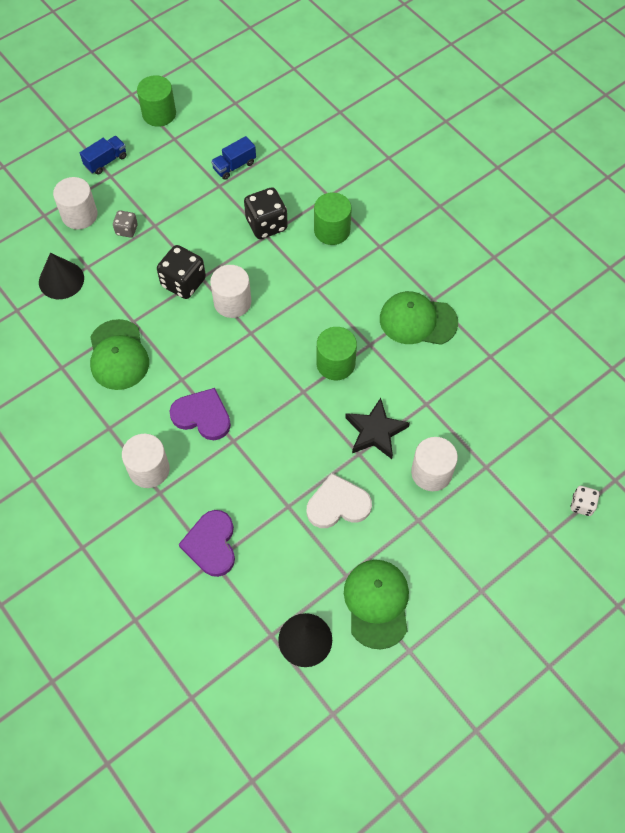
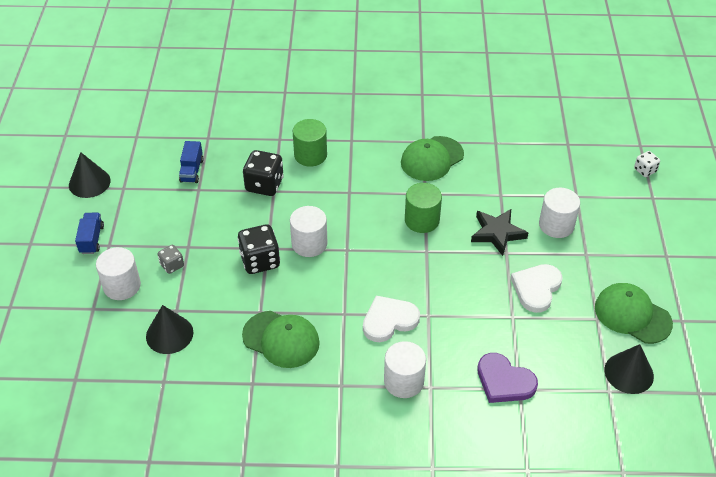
camera: 50 degrees left, 15 degrees down
green cylinder [137,75,176,127] -> black cone [69,152,111,198]
purple heart [170,388,231,440] -> white heart [363,296,420,342]

